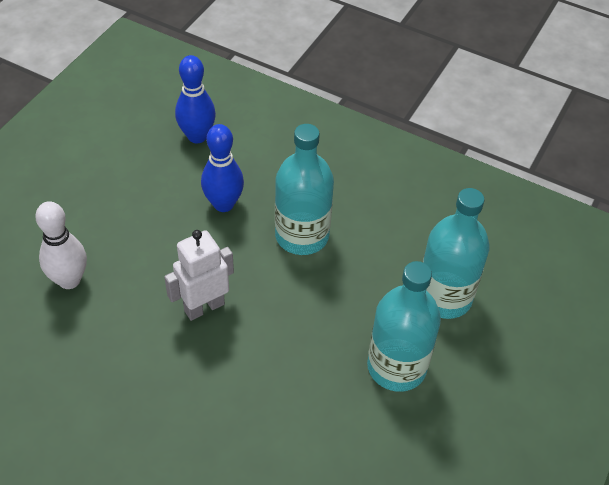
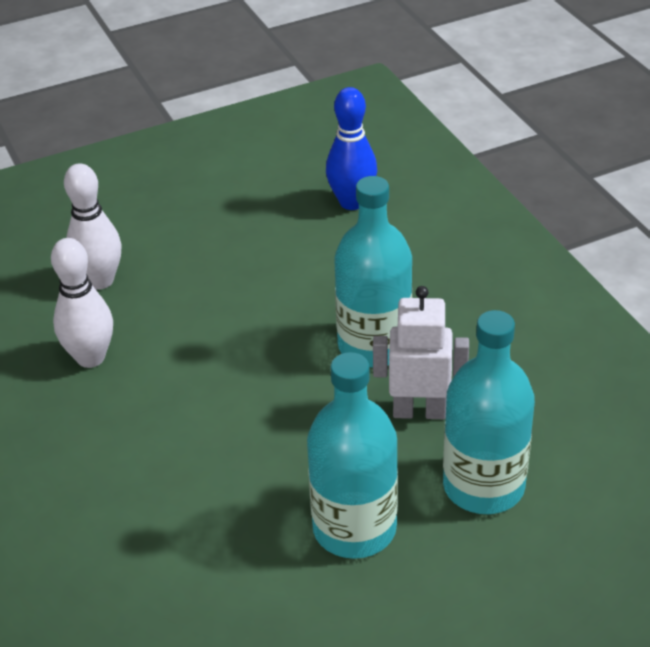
camera: 40 degrees right, 10 degrees down
white robot [164,230,234,321] -> white robot moved to [373,286,469,419]
blue bowling pin [201,124,244,212] -> none
none -> white bowling pin [51,238,113,368]

